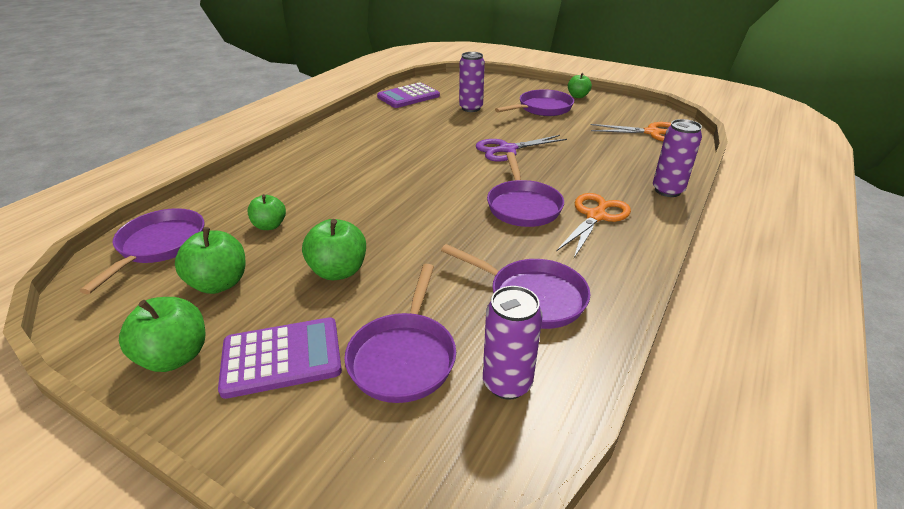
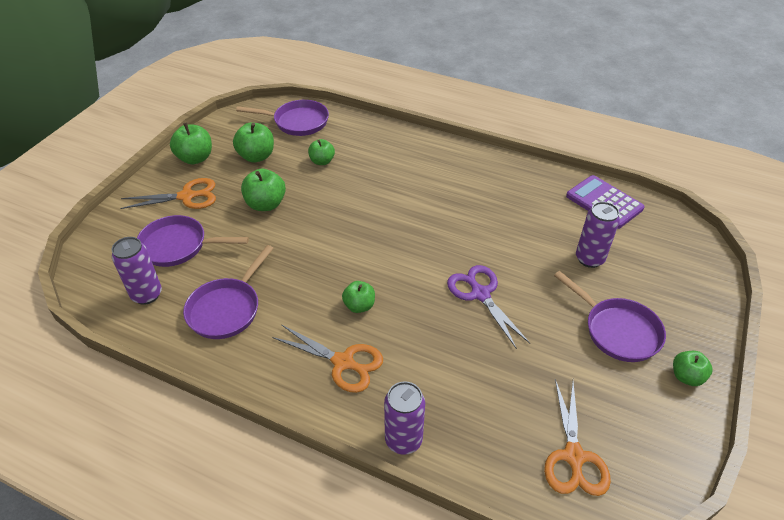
camera: 85 degrees right, 10 degrees up
purple calculator [218,317,342,399] -> orange scissors [120,178,216,209]
purple pan [487,152,564,227] -> green apple [342,281,375,313]

